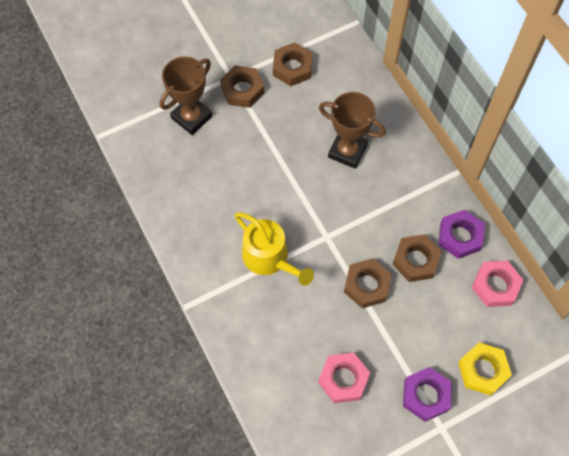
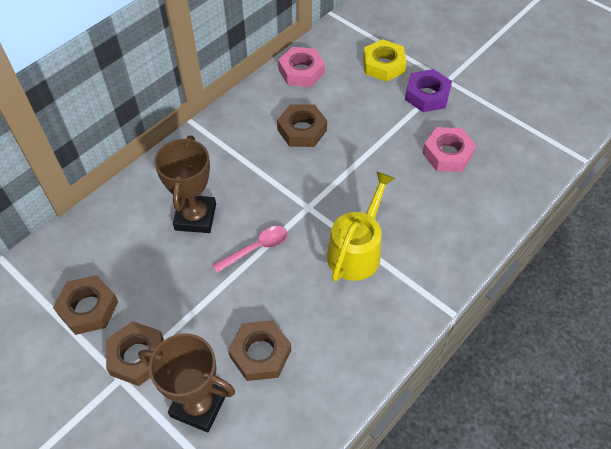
camera: 110 degrees left, 10 degrees down
brown nut [344,258,392,308] -> brown nut moved to [228,320,291,381]
purple nut [438,210,485,259] -> none
none -> pink spoon [212,226,288,273]

